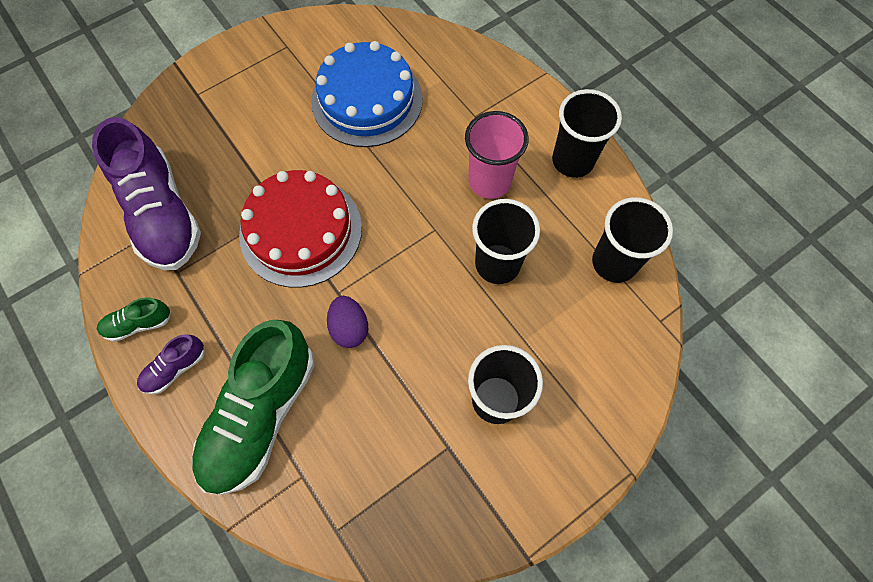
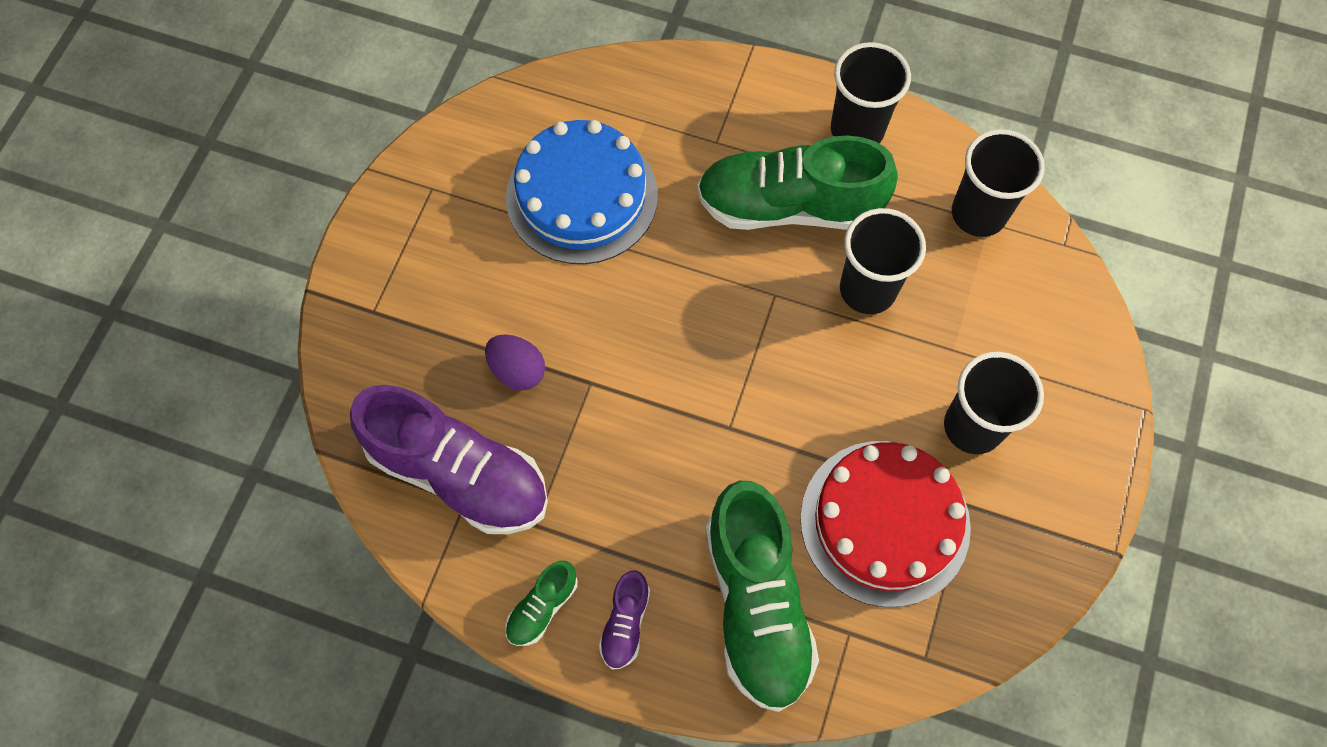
camera: 35 degrees left, 0 degrees up
red cake [239,170,362,288] -> red cake moved to [800,441,971,607]
purple egg [327,296,368,348] -> purple egg moved to [485,335,545,391]
pink cup [465,111,529,199] -> green shoe [697,135,898,230]

